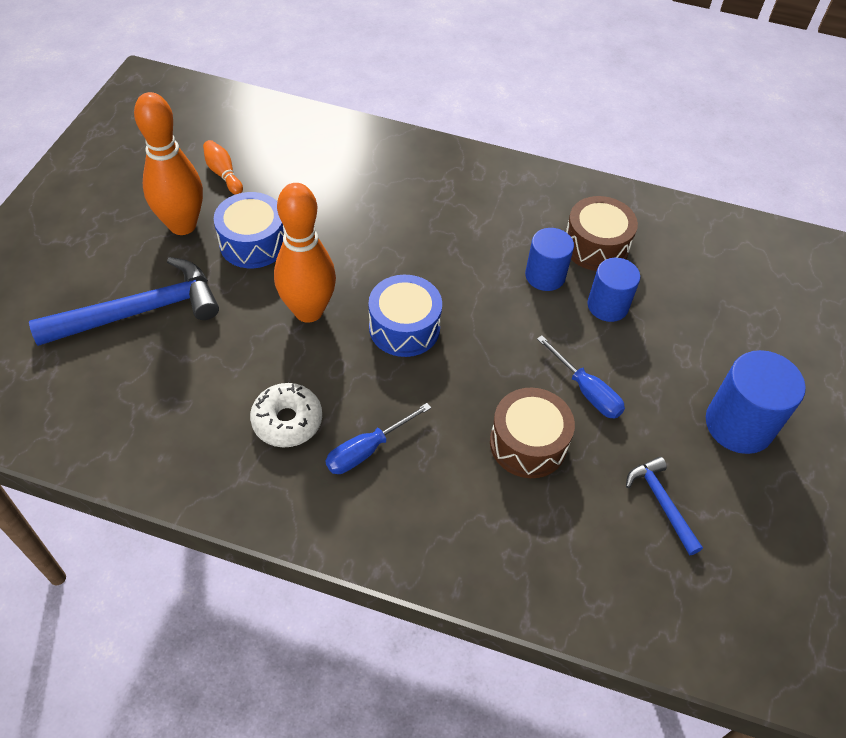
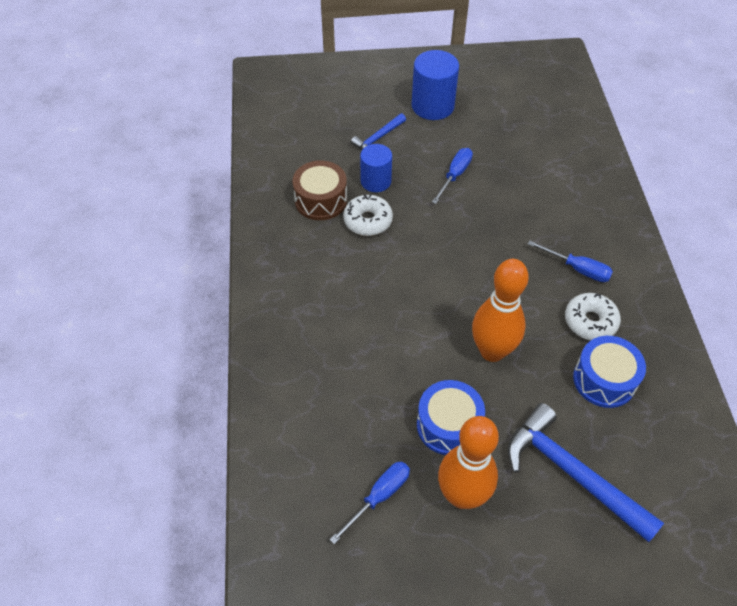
camera: 110 degrees left, 0 degrees up
orange bowling pin [203,140,243,194] -> blue screwdriver [330,462,410,544]
blue drum [368,275,442,357] -> blue drum moved to [573,336,646,408]
brown drum [490,388,575,478] -> none
blue cylinder [525,228,574,291] -> white donut [343,194,393,236]
blue hammer [626,457,703,555] -> blue hammer moved to [351,113,406,150]

